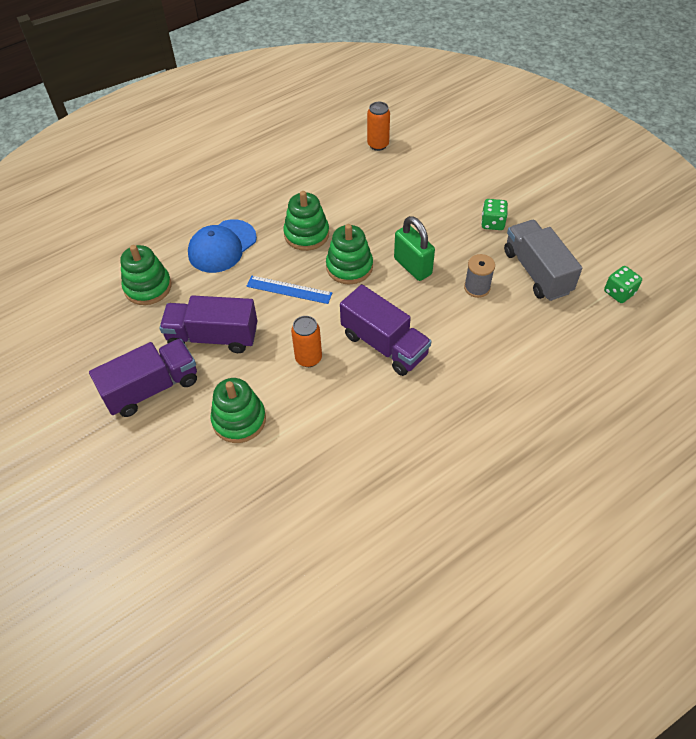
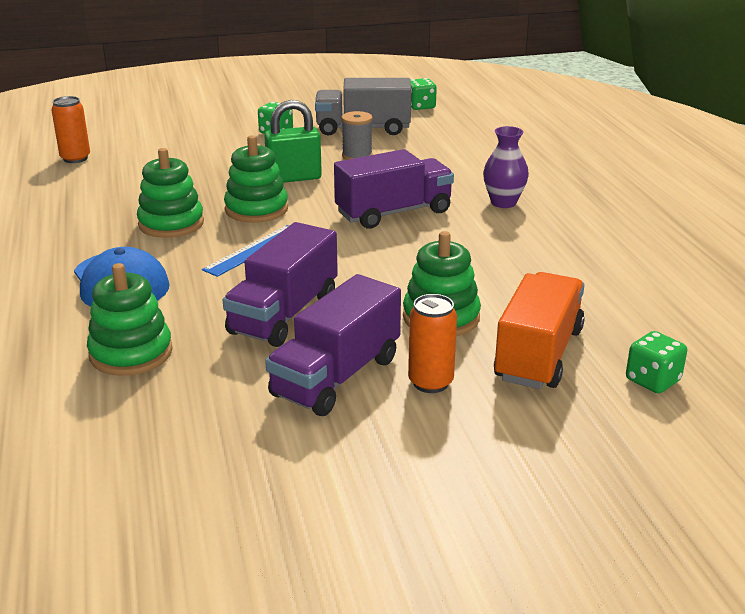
camera: 70 degrees left, 25 degrees down
purple truck [89,339,197,417] -> purple truck turned 135 degrees counterclockwise [265,274,401,416]
orange can [291,316,322,367] -> orange can moved to [408,294,457,393]
none -> purple vase [483,126,529,208]
none -> orange truck [494,272,585,389]
none -> green dice [626,331,687,393]

